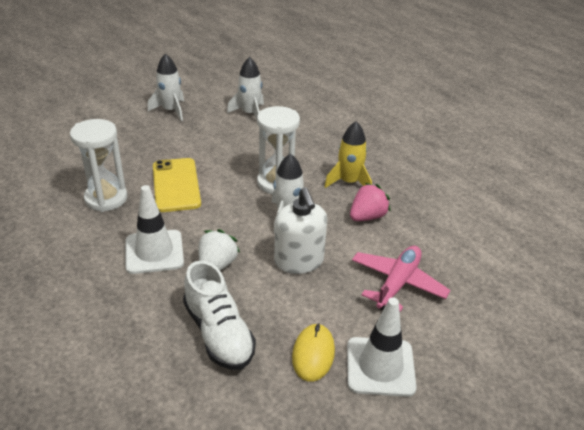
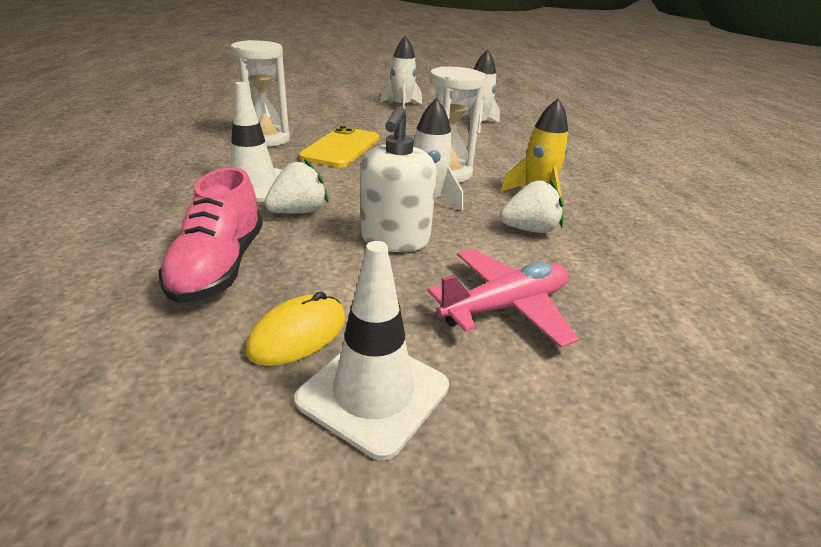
camera: 30 degrees right, 5 degrees down
white shoe [183,261,256,370] -> pink shoe [159,168,263,303]
pink strawberry [350,183,391,221] -> white strawberry [500,179,564,233]

